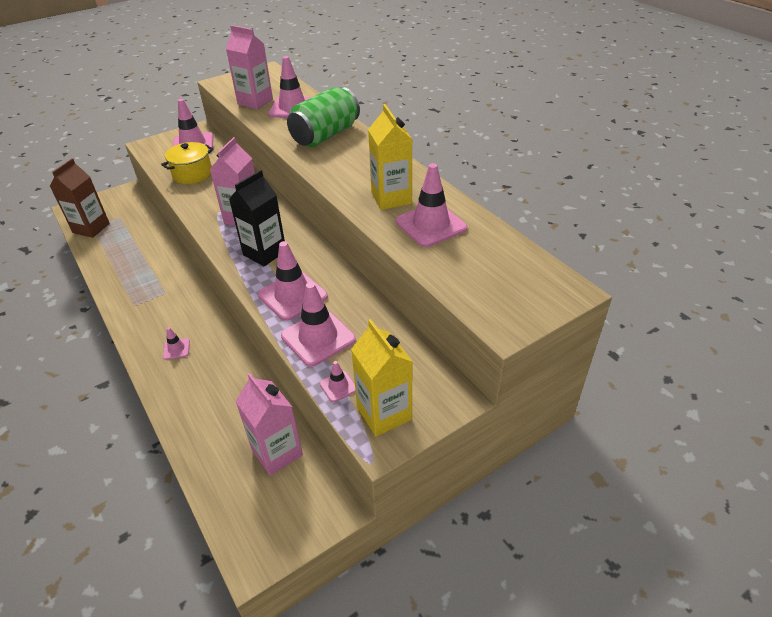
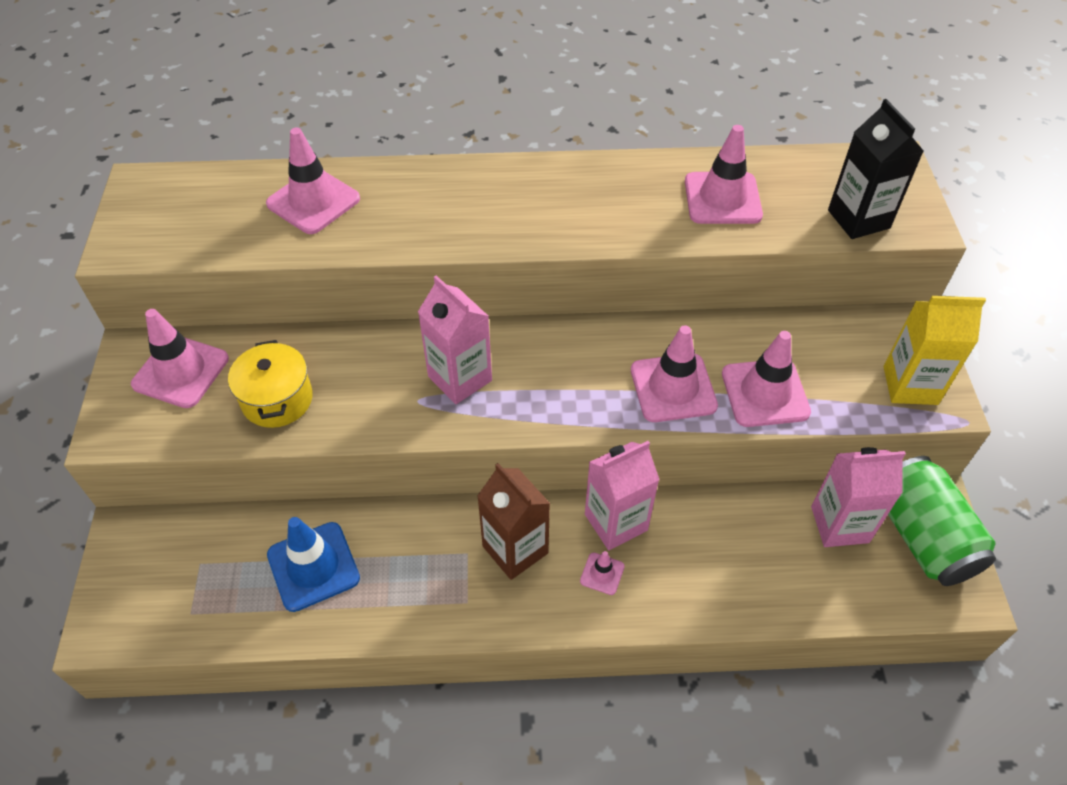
camera: 60 degrees left, 10 degrees up
brown carton [50,158,110,238] -> brown carton moved to [477,463,550,580]
pink carton [226,25,273,109] -> pink carton moved to [585,441,660,550]
black carton [229,170,285,266] -> black carton moved to [828,99,923,239]
green can [287,87,360,147] -> green can moved to [888,456,996,586]
pink traffic cone [320,361,356,402] -> none
yellow carton [368,104,413,210] -> none
none -> blue traffic cone [267,517,360,612]

